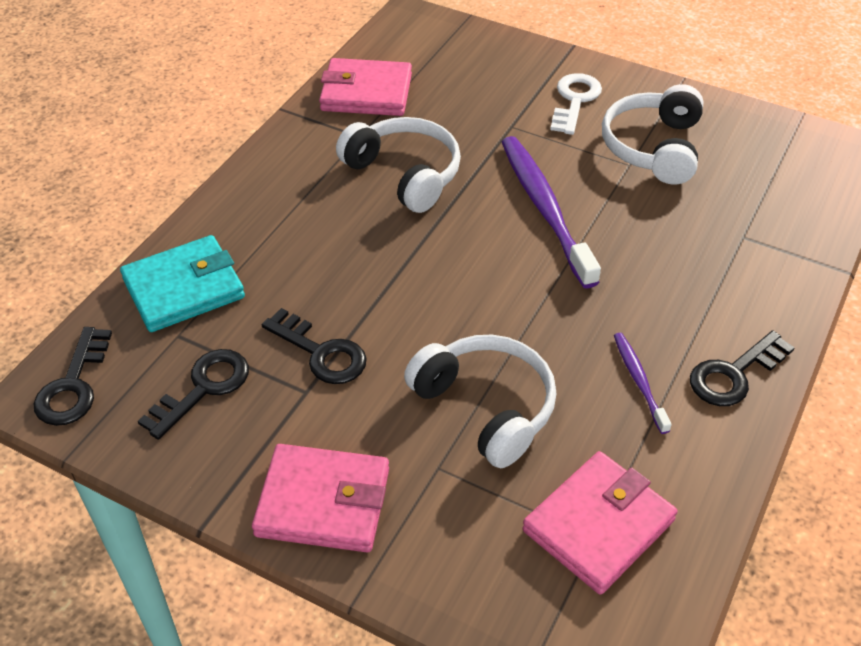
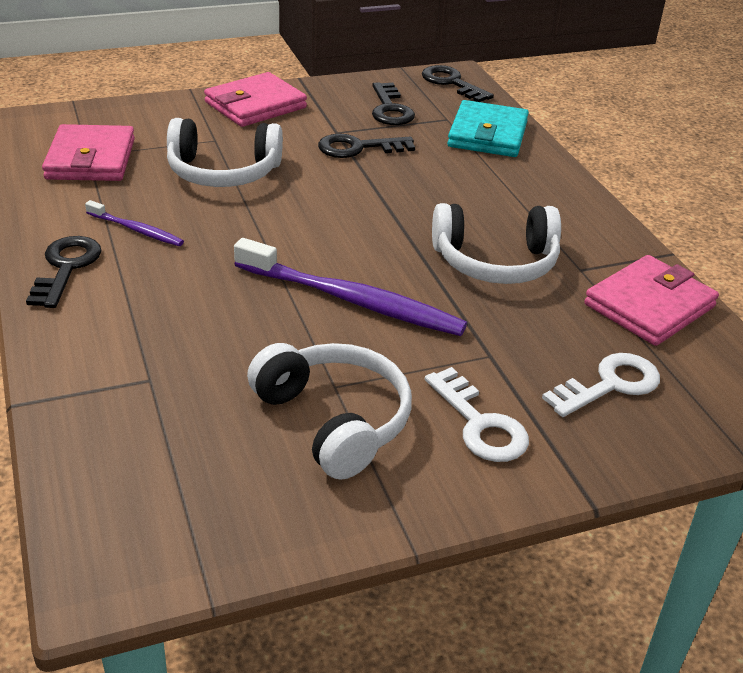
camera: 130 degrees right, 10 degrees down
none -> white key [542,353,660,417]

